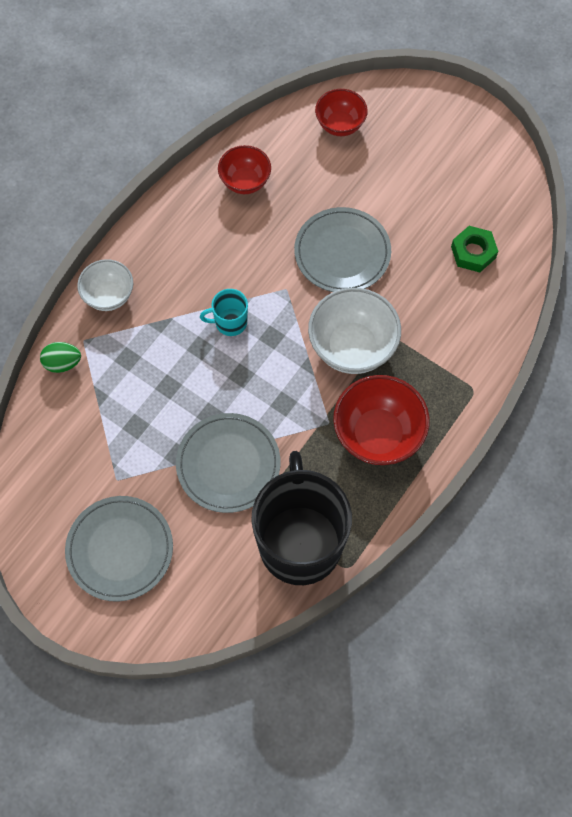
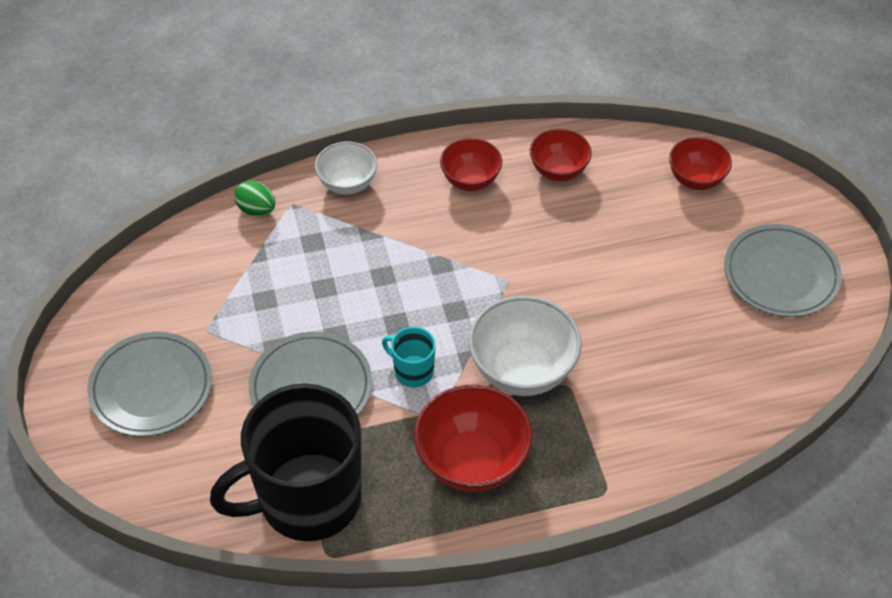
camera: 40 degrees right, 15 degrees down
turquoise mug [200,289,248,336] -> turquoise mug moved to [382,327,436,387]
black mug [251,451,352,585] -> black mug turned 150 degrees counterclockwise [210,384,361,541]
grey plate [294,207,391,292] -> grey plate moved to [724,224,842,317]
green nut [451,226,498,272] -> none
none -> red bowl [440,138,502,191]

